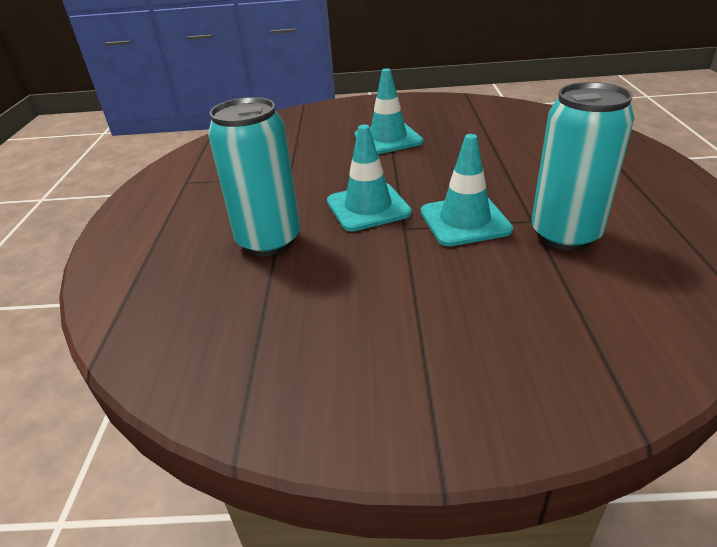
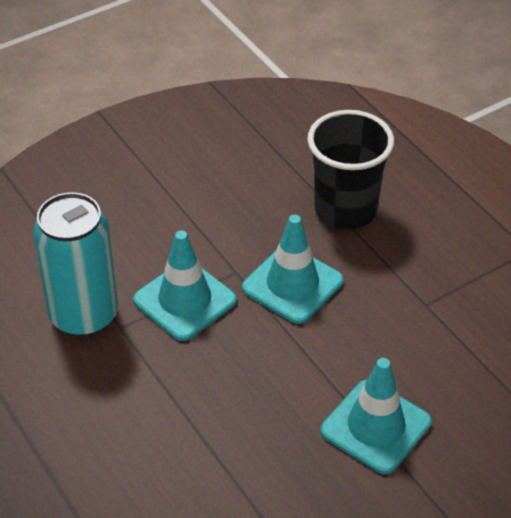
camera: 145 degrees right, 10 degrees up
turquoise can [208,97,300,256] -> black cup [307,110,394,230]

